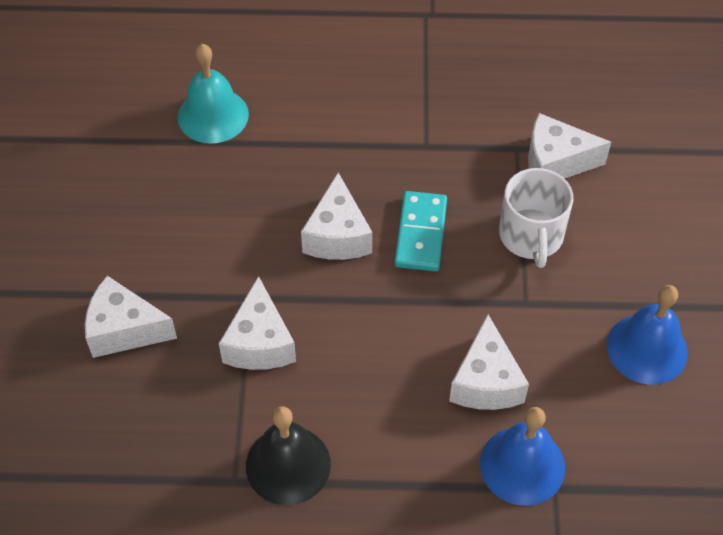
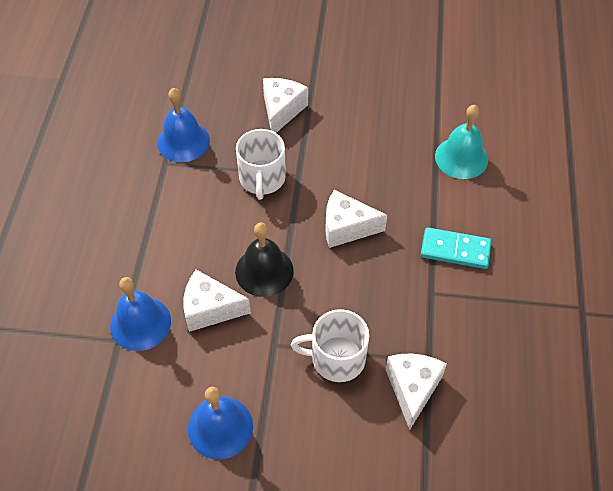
camera: 95 degrees right, 0 degrees up
white cheese [219,276,296,370] -> white mug [236,129,286,200]
black bell [246,406,331,505] -> black bell moved to [235,223,294,297]
turquoise domino [395,191,447,271] -> turquoise domino moved to [421,227,492,269]
none -> blue bell [157,88,210,162]

